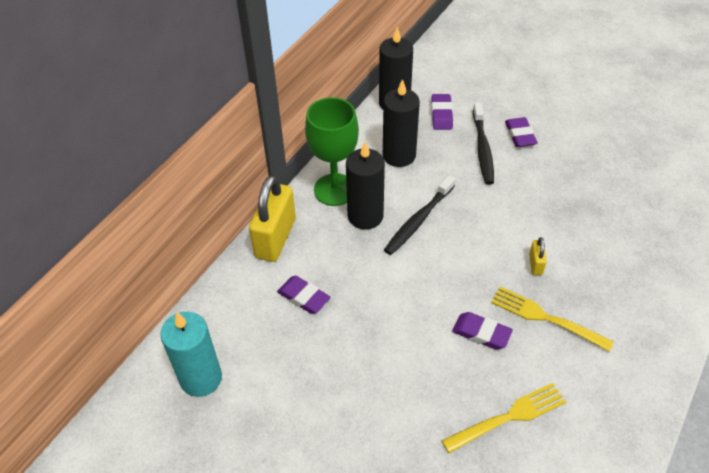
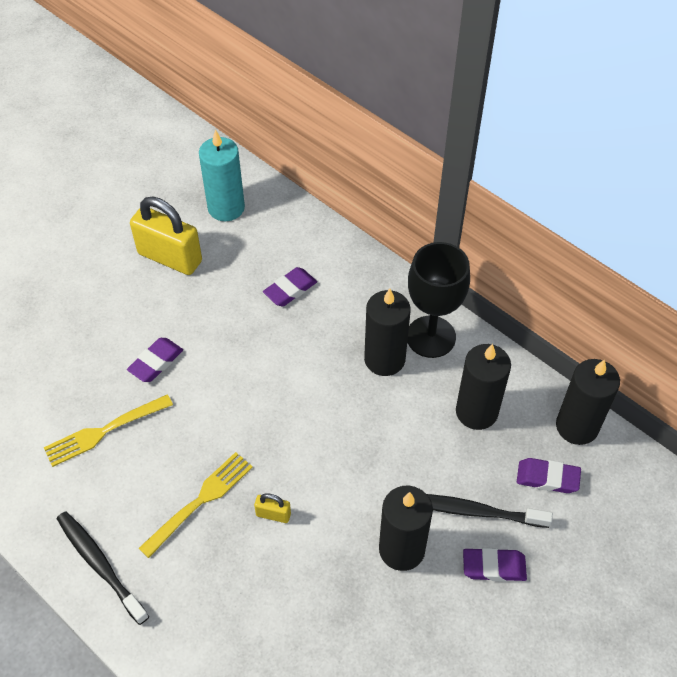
camera: 100 degrees right, 5 degrees up
yellow padlock [249,175,296,262] -> yellow padlock moved to [130,196,202,275]
green goblet [305,97,359,206] -> black goblet [407,242,470,358]
black toothbrush [384,175,456,255] -> black toothbrush moved to [57,511,149,625]
yellow fork [441,383,566,453] -> yellow fork turned 75 degrees clockwise [44,394,173,467]
purple eraser [452,312,513,350] -> purple eraser moved to [127,338,183,382]
none -> black candle [379,486,433,571]

